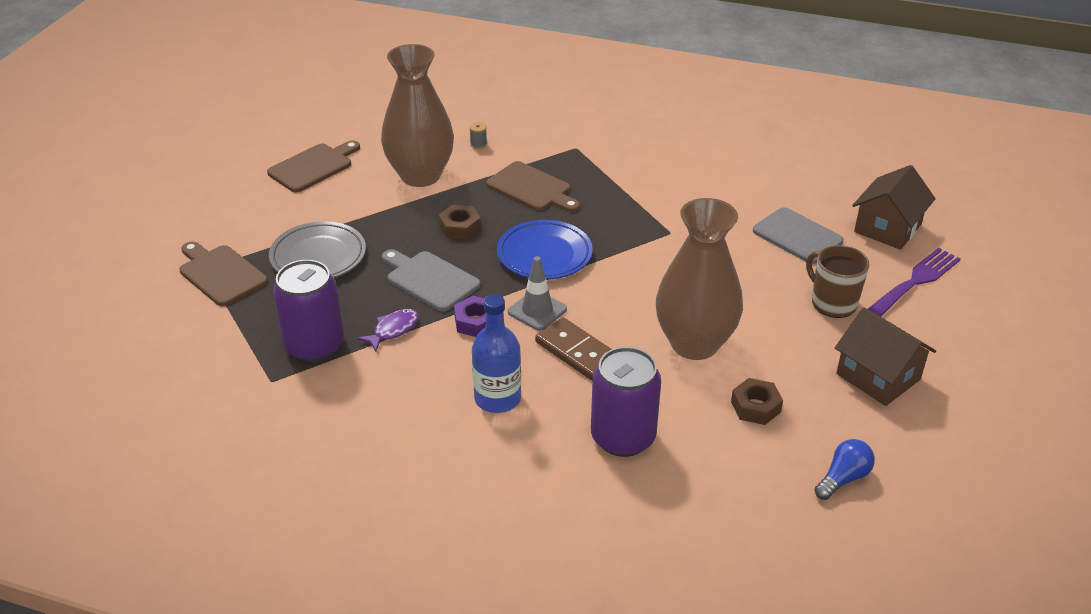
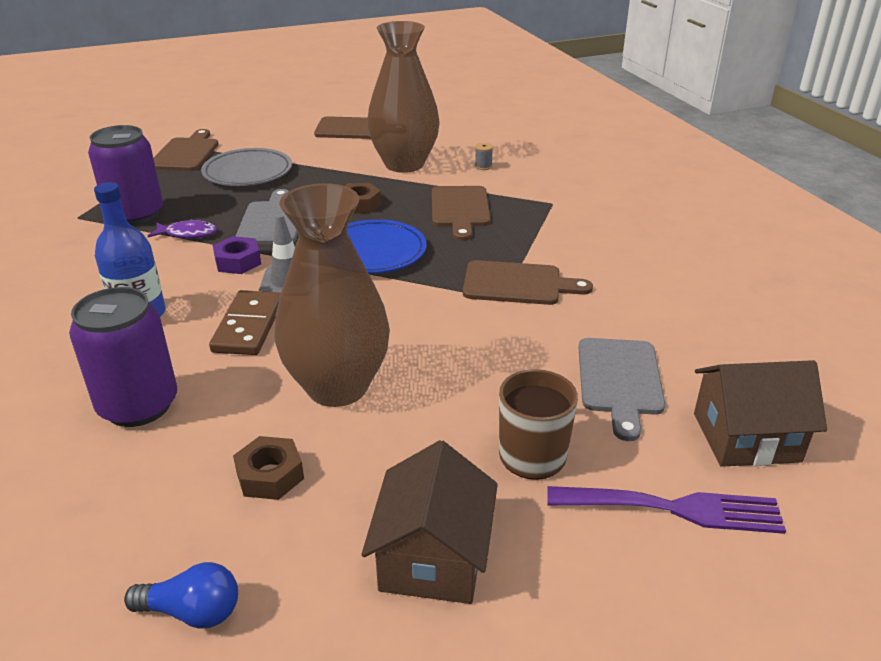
camera: 50 degrees right, 5 degrees down
none -> brown cutting board [463,260,593,305]

